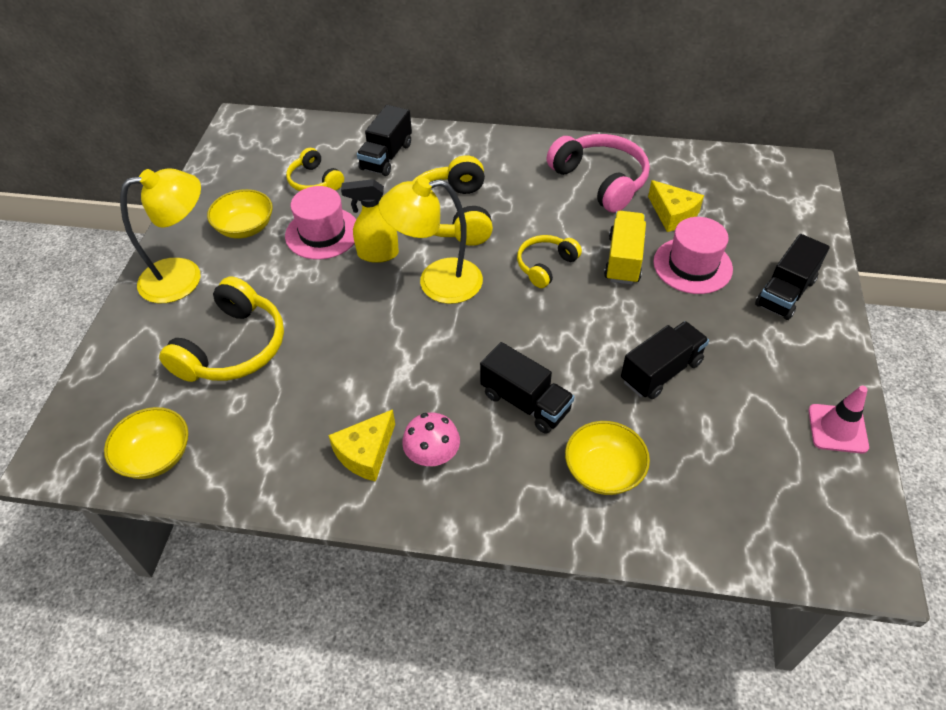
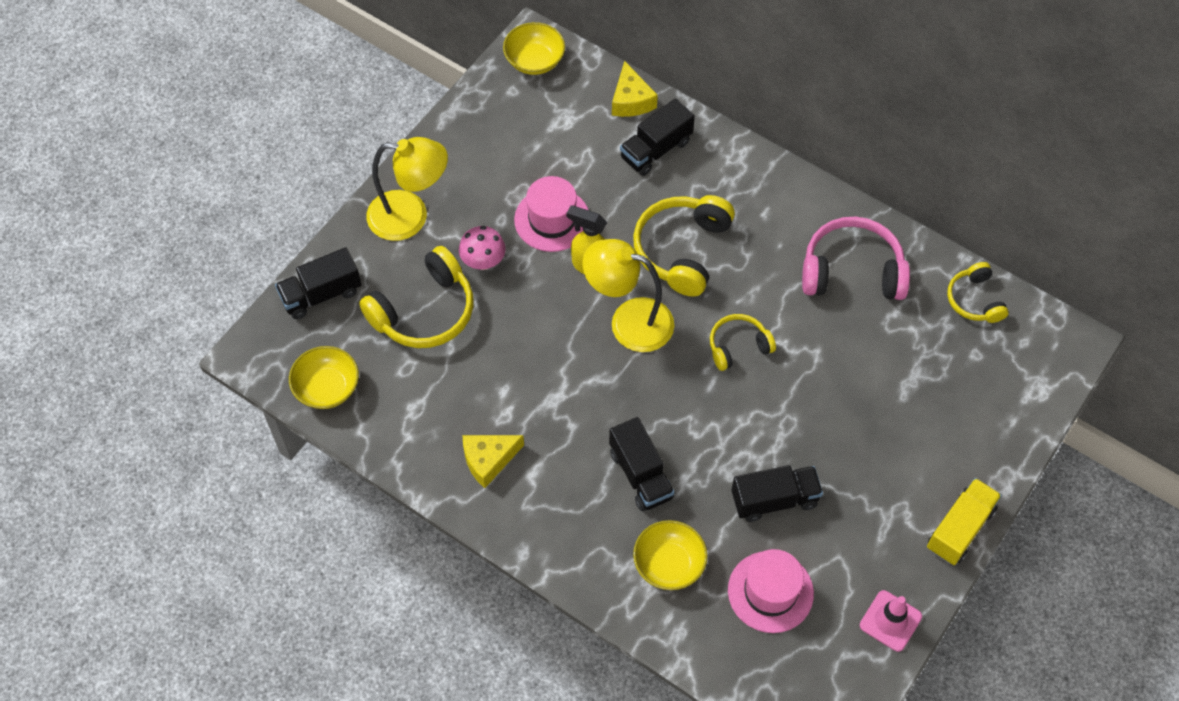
camera: 25 degrees right, 10 degrees up
yellow bowl [207,189,273,238] -> yellow bowl moved to [503,22,565,75]
yellow headphones [286,148,344,191] -> yellow headphones moved to [947,262,1009,323]
pink mushroom [402,413,460,467] -> pink mushroom moved to [459,226,506,270]
pink headphones [547,134,650,213] -> pink headphones turned 75 degrees counterclockwise [802,217,910,300]
yellow truck [604,211,646,285] -> yellow truck moved to [927,478,1002,565]
yellow cheese [648,180,704,232] -> yellow cheese moved to [612,61,658,117]
pink hat [653,217,733,294] -> pink hat moved to [728,549,814,633]
black truck [755,234,830,320] -> black truck moved to [275,247,362,319]

